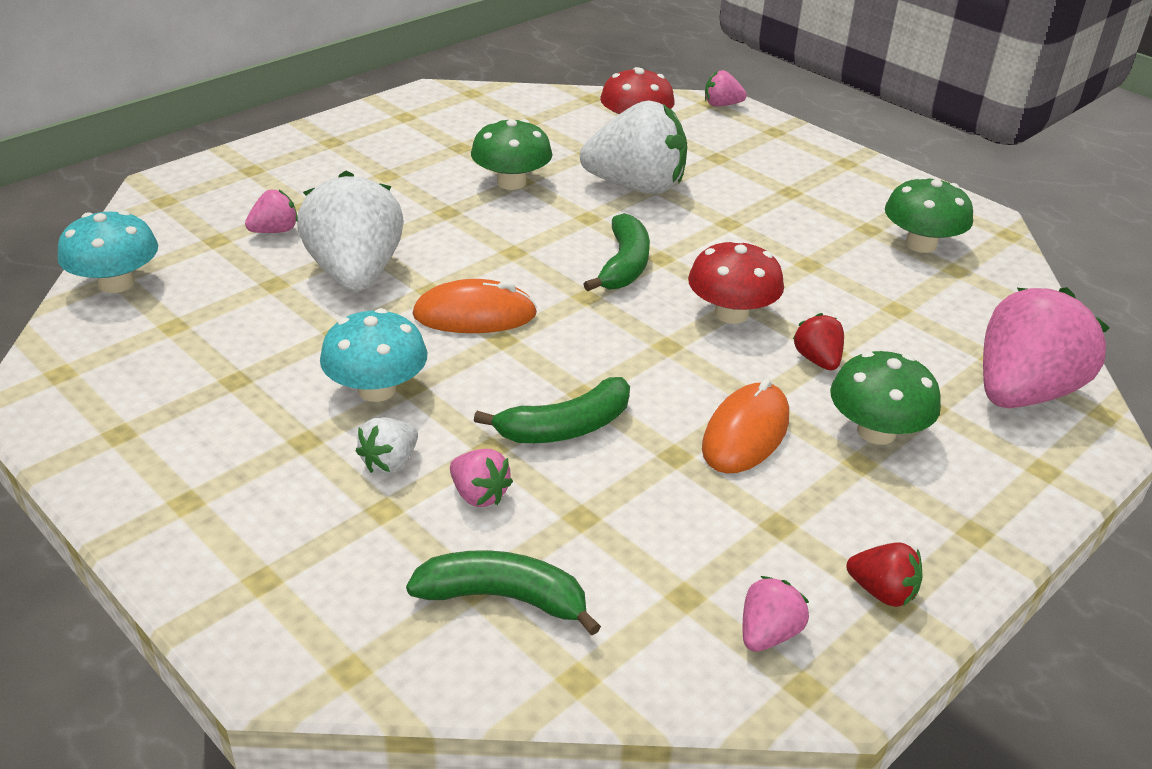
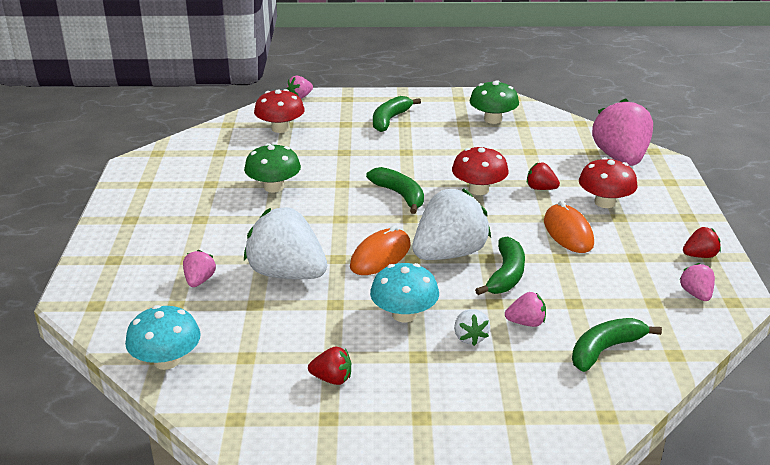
camera: 45 degrees left, 5 degrees down
white strawberry [580,100,687,194] -> white strawberry moved to [412,188,491,260]
green mushroom [830,351,941,444] -> red mushroom [579,157,638,208]
none -> red strawberry [308,346,351,385]
none -> green banana [373,96,421,132]

